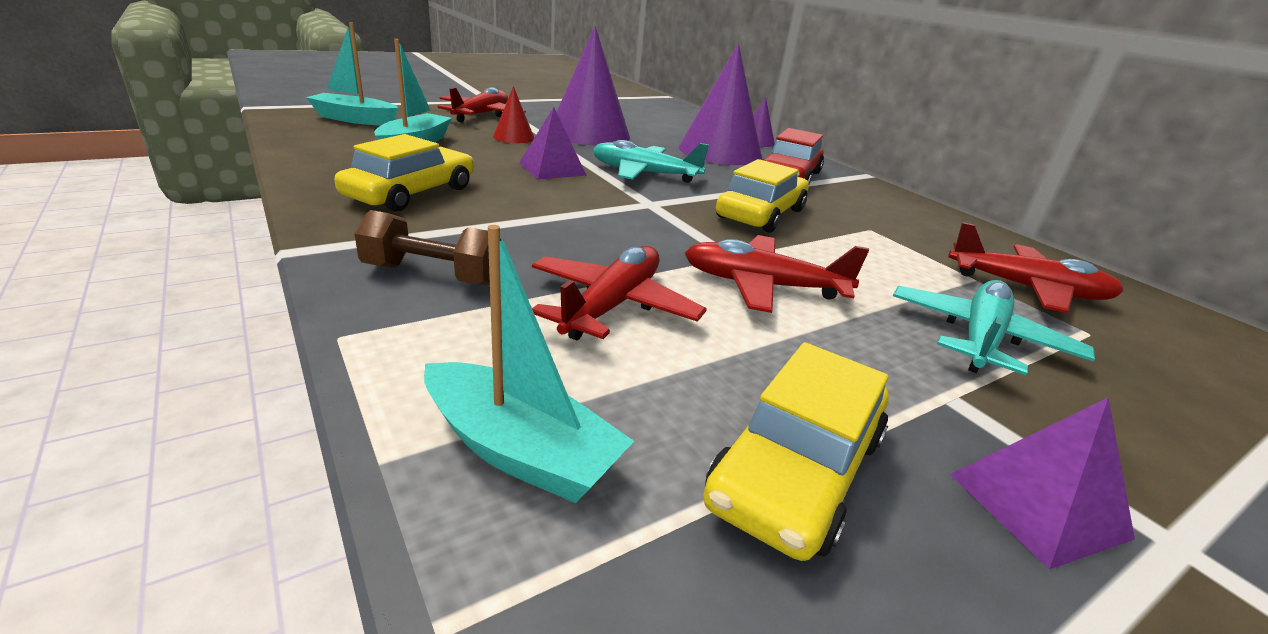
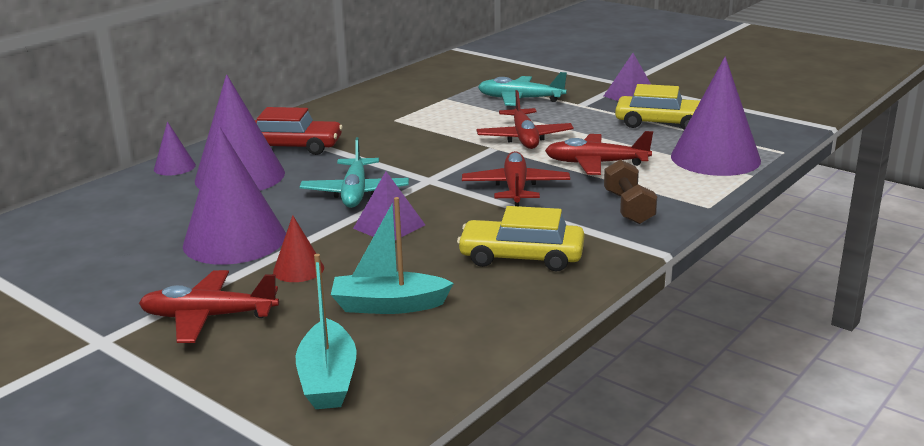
camera: 105 degrees left, 5 degrees down
turquoise boat [424,225,634,503] -> purple cone [671,57,761,176]
yellow car [716,159,809,233] -> none
red plane [948,222,1124,313] -> red plane moved to [462,151,570,206]

